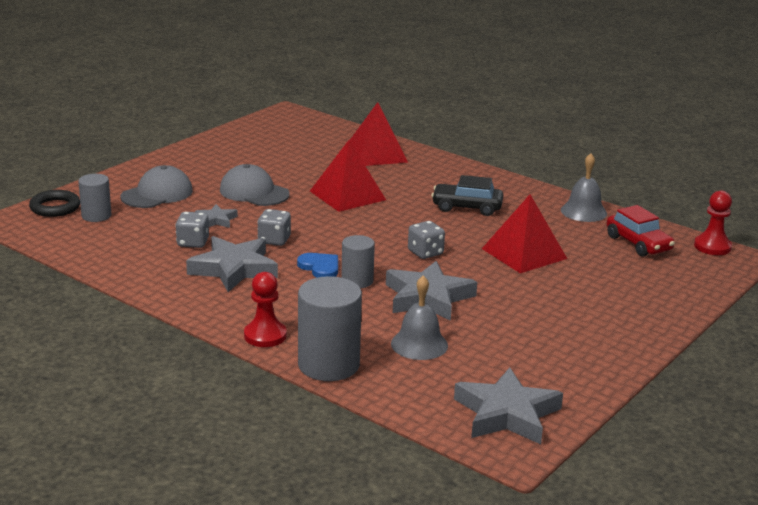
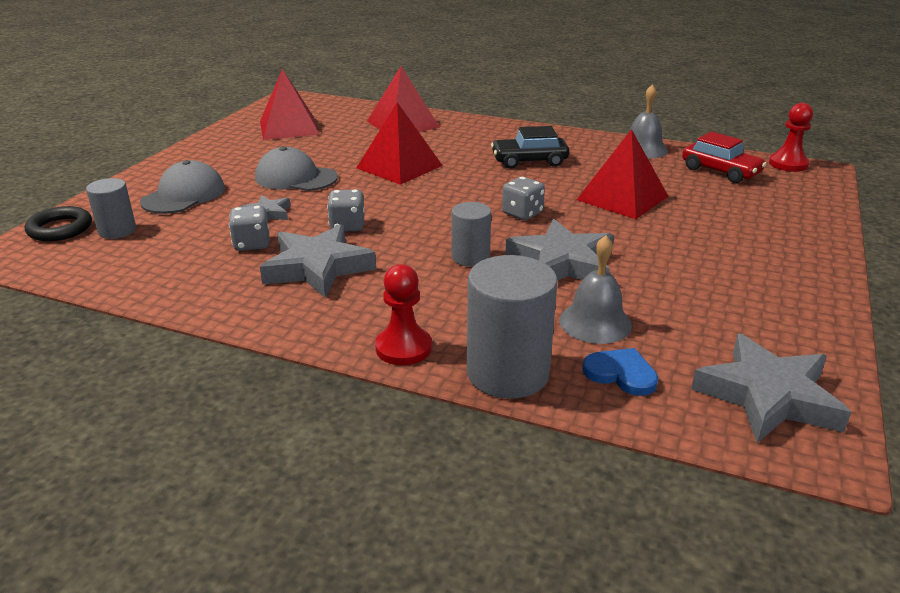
camera: 15 degrees left, 5 degrees up
blue heart [297,253,338,278] -> blue heart moved to [582,348,659,396]
none -> red pyramid [260,69,320,140]

